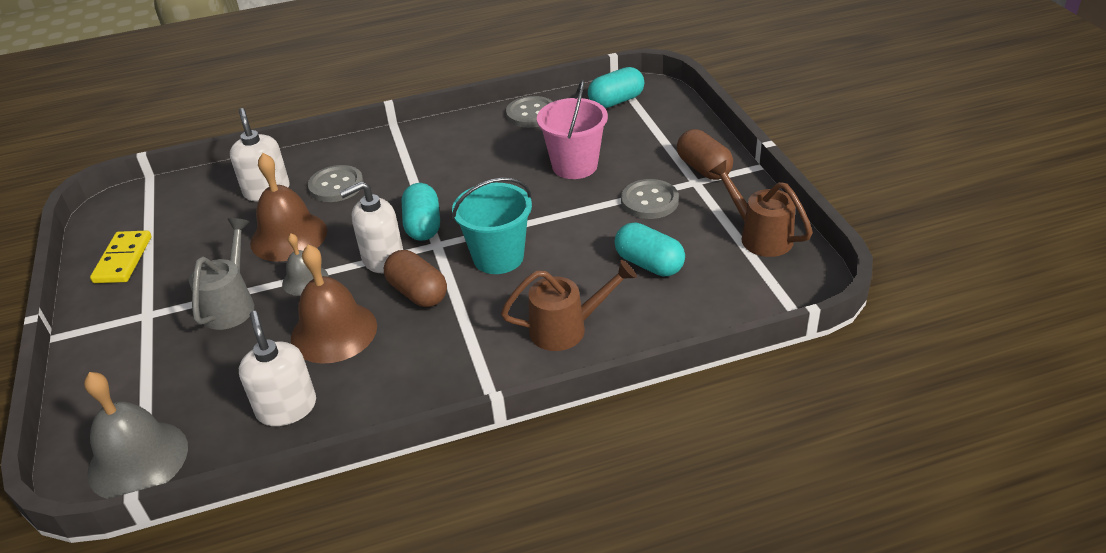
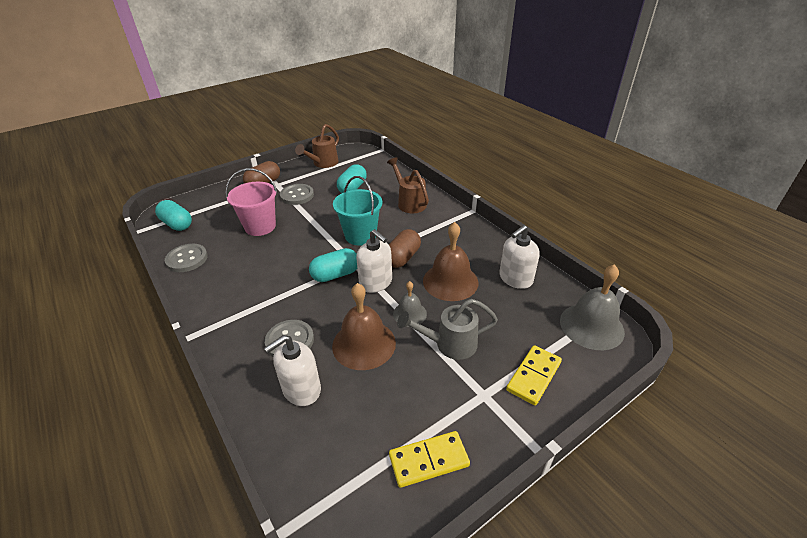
camera: 110 degrees left, 0 degrees up
none -> yellow domino [506,345,562,406]

